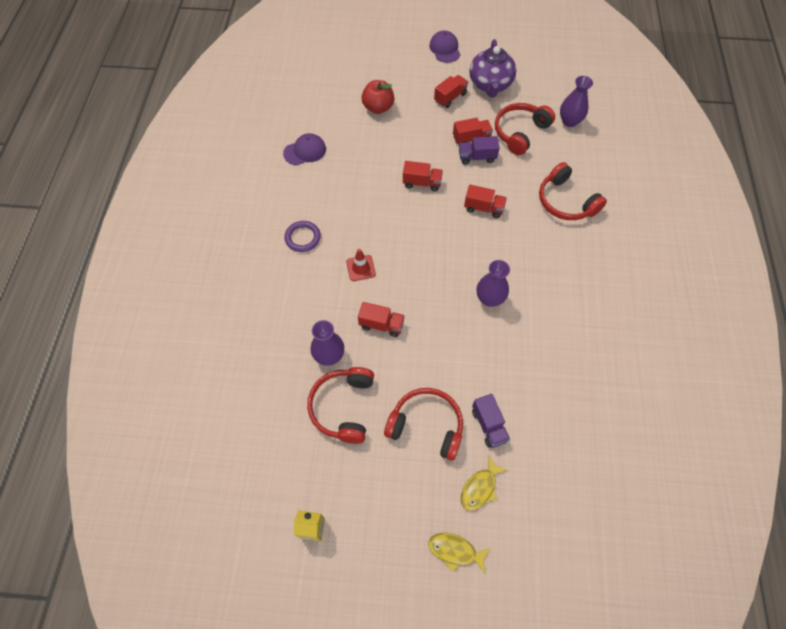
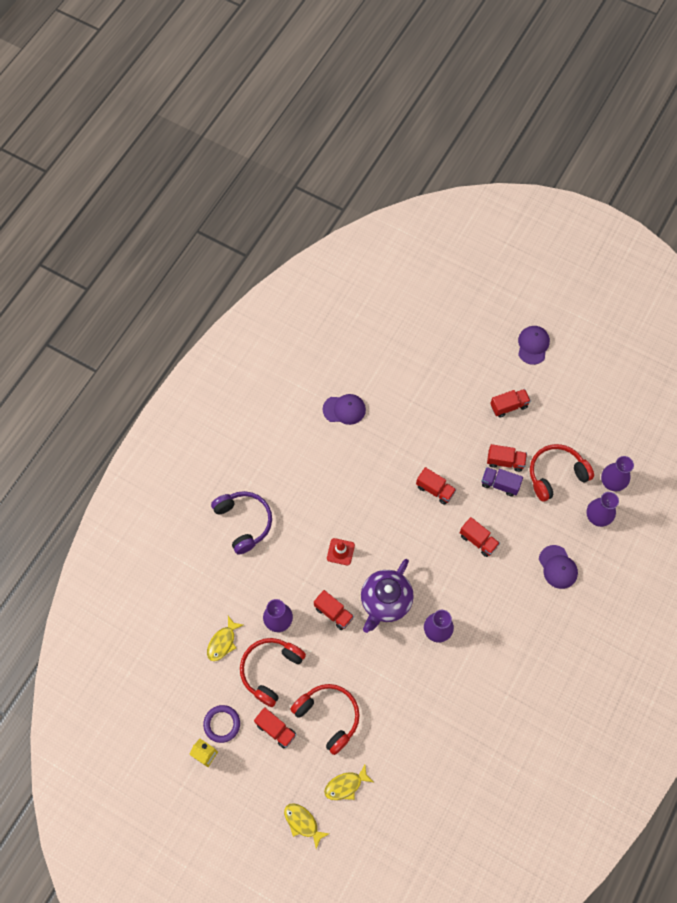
camera: 25 degrees right, 5 degrees up
purple ring [284,221,321,252] -> purple ring moved to [203,705,240,743]
red apple [362,80,394,114] -> none
purple teapot [469,39,516,98] -> purple teapot moved to [361,559,414,633]
purple truck [472,394,510,448] -> none
red headphones [539,162,607,220] -> purple cap [539,545,578,589]
none -> yellow fish [207,616,243,661]
none -> purple headphones [211,491,272,555]
none -> red truck [254,707,296,748]
none -> purple vase [586,492,619,527]

